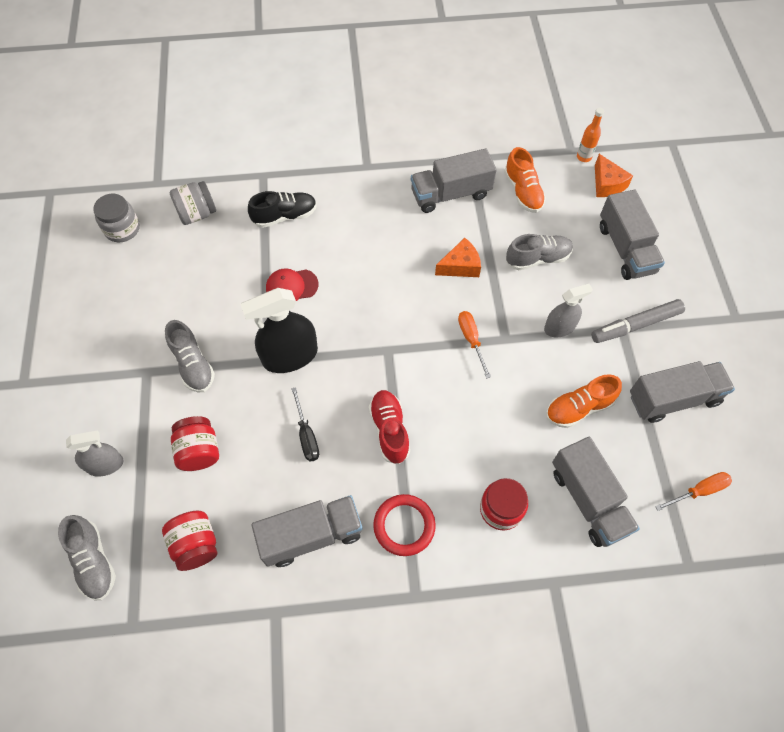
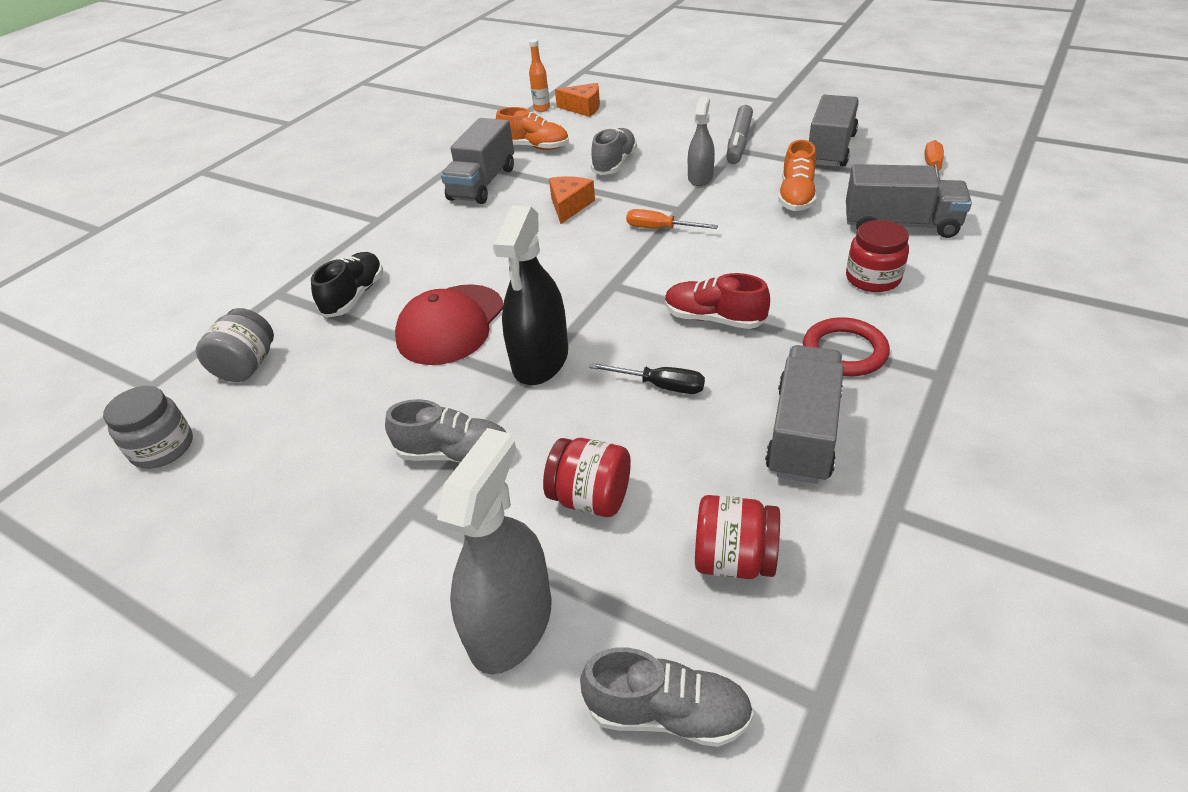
camera: 50 degrees left, 20 degrees down
grey spray bottle [66,431,124,477] -> grey spray bottle [437,428,552,674], size x1.66
red cap [266,268,319,301] -> red cap [395,284,503,365], size x1.65
grey truck [600,190,665,280] -> none

